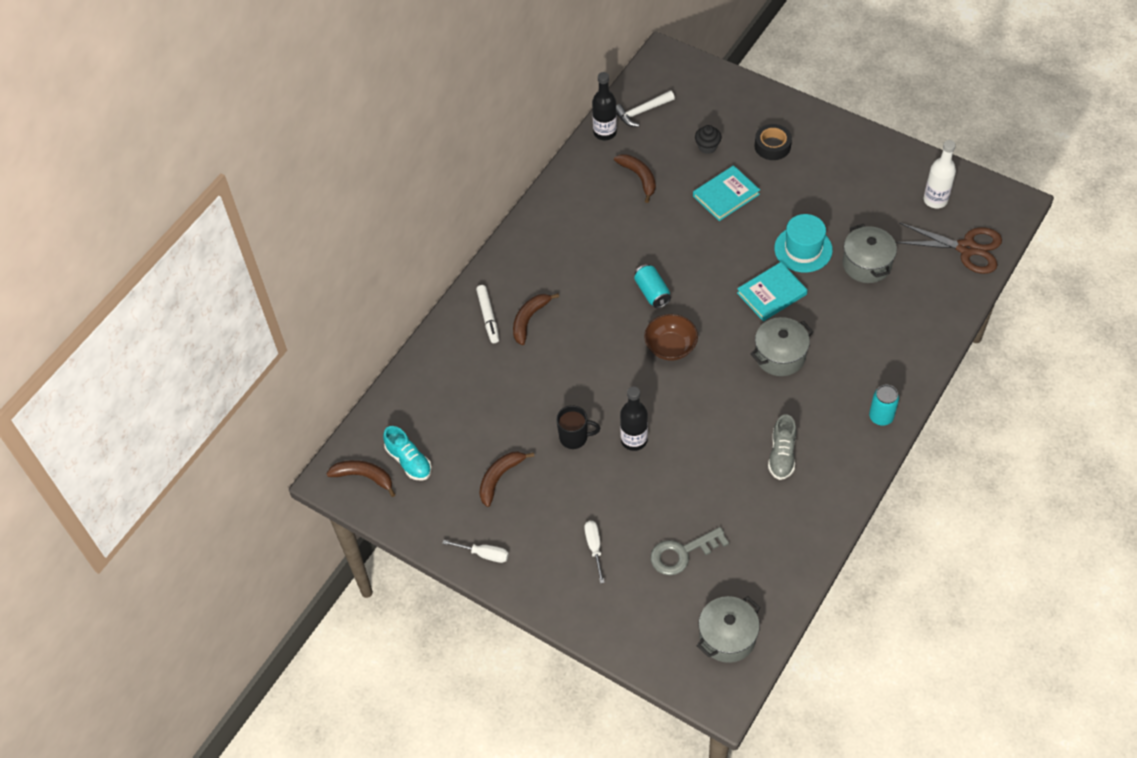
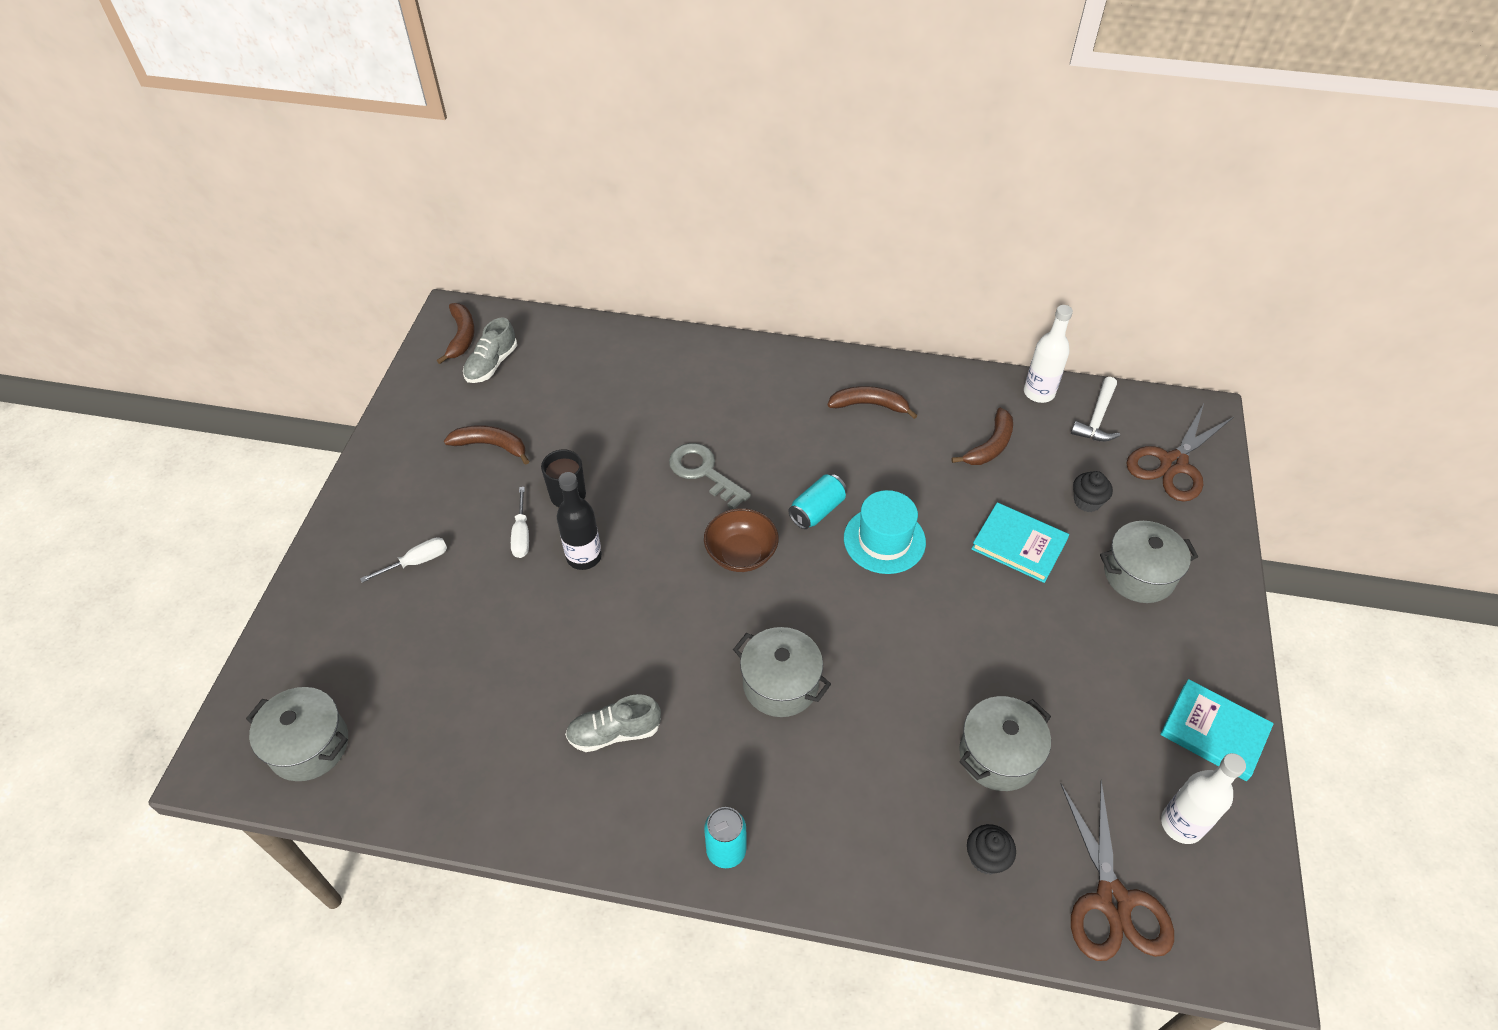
camera: 65 degrees right, 5 degrees down
turquoise shoe [383,426,432,481] -> grey shoe [463,317,517,383]
white screwdriver [442,540,509,563] -> white screwdriver moved to [511,487,529,558]
white marker [476,285,499,343] -> none
brown banana [513,293,559,345] -> brown banana moved to [827,386,918,419]
black bottle [592,72,617,140] -> white bottle [1024,305,1073,403]
white hammer [616,90,675,127] -> white hammer turned 105 degrees counterclockwise [1071,377,1120,442]
grey key [651,527,729,575] -> grey key moved to [669,443,751,509]
turquoise book [737,262,808,321] -> turquoise book moved to [1160,679,1274,781]
black tape [755,124,792,160] -> grey pot [1100,521,1198,603]
turquoise hat [774,214,833,273] -> turquoise hat moved to [844,490,926,574]
none -> black cupcake [967,824,1016,875]
none -> brown scissors [1126,404,1234,502]

